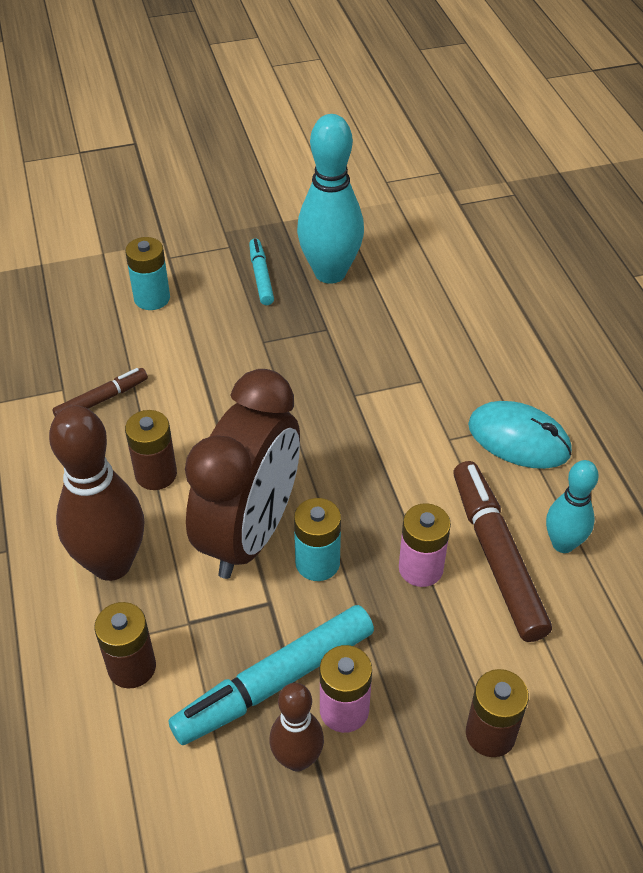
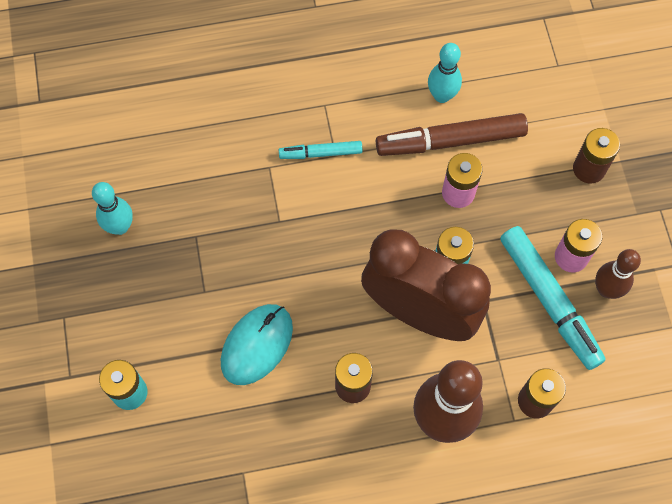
camera: 85 degrees left, 20 degrees up
brown marker [52,368,148,416] -> none
turquoise marker [249,239,274,305] -> turquoise marker moved to [279,141,363,159]
turquoise bowling pin [297,114,364,284] -> turquoise bowling pin [92,182,133,235], size x0.57
turquoise mouse [468,401,572,469] -> turquoise mouse moved to [221,304,293,385]

